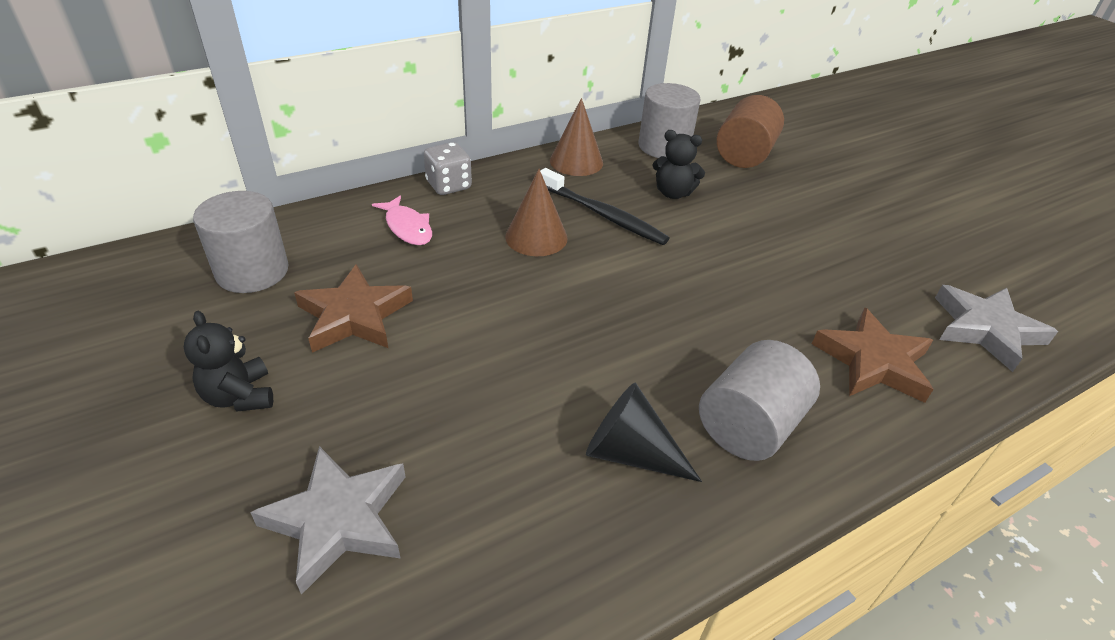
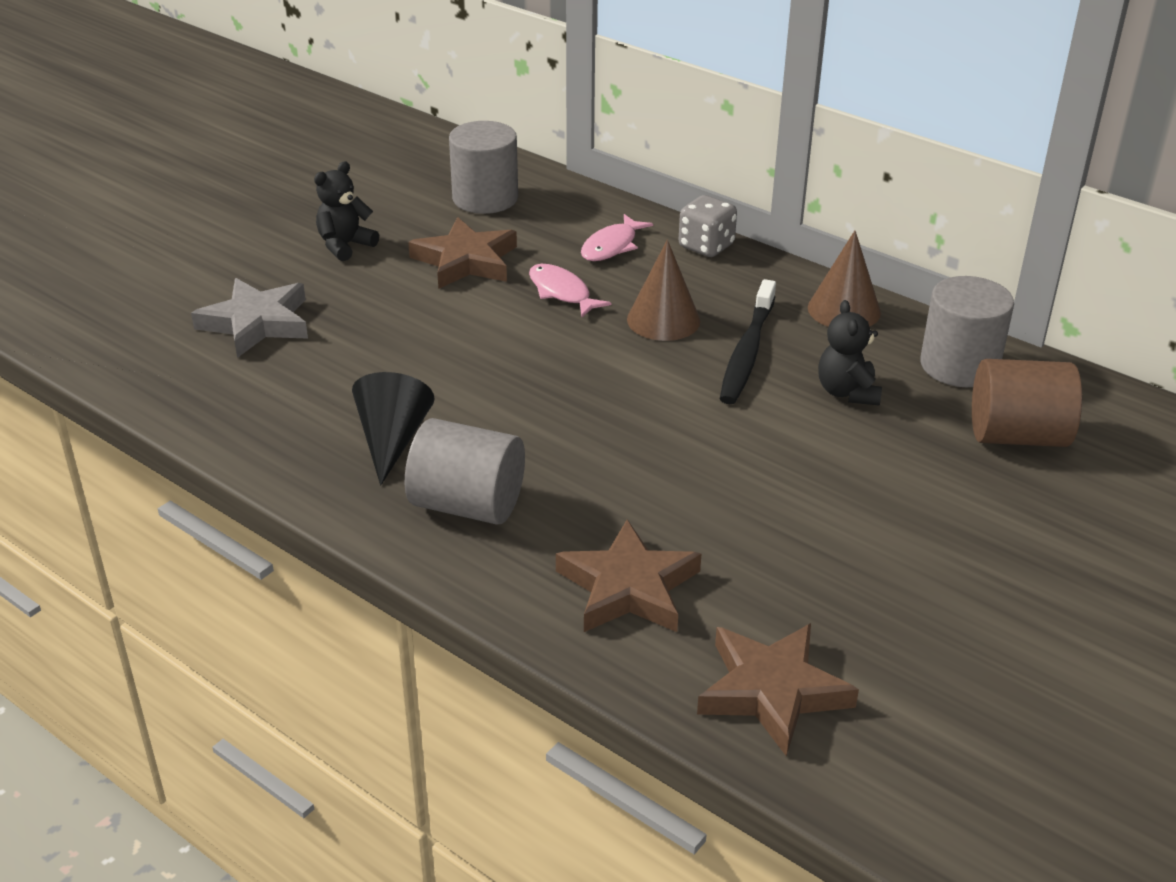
camera: 70 degrees right, 5 degrees down
grey star [935,285,1058,372] -> brown star [697,623,859,756]
none -> pink fish [529,264,612,317]

